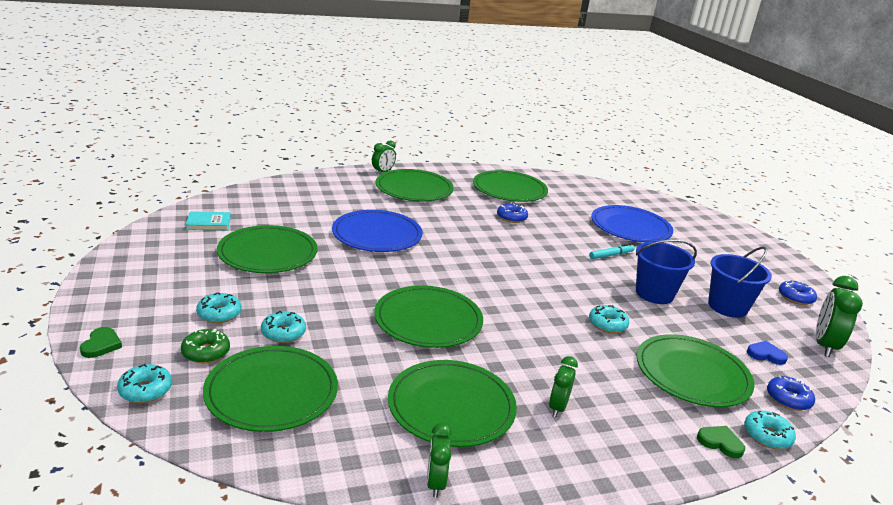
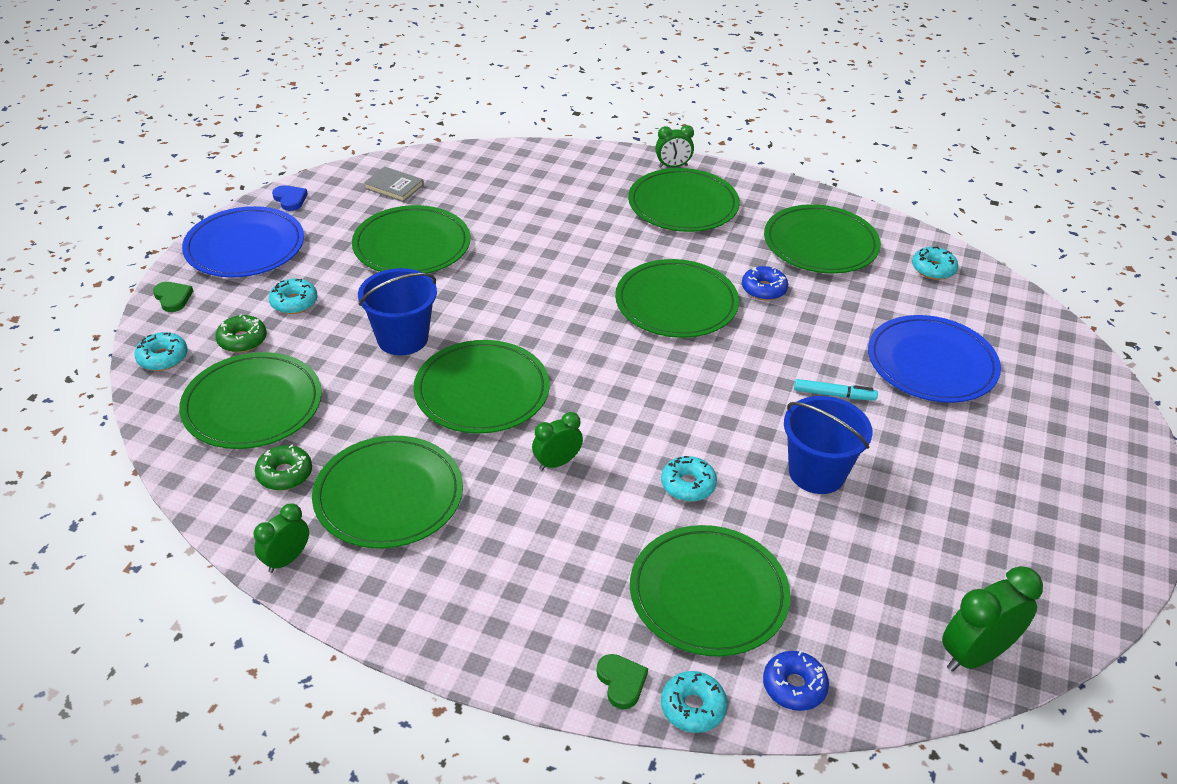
camera: 40 degrees right, 15 degrees up
green heart [80,327,122,358] -> green heart turned 75 degrees counterclockwise [153,282,193,312]
turquoise book [186,211,231,230] -> grey book [364,166,424,202]
turquoise donut [261,311,306,343] -> turquoise donut moved to [912,246,958,280]
blue plate [332,210,423,252] -> blue plate moved to [182,206,304,277]
green clock [549,356,578,417] -> green clock moved to [532,412,583,470]
blue bucket [708,246,772,318] -> blue bucket moved to [358,268,437,355]
blue heart [747,341,788,365] -> blue heart moved to [272,185,308,211]
blue donut [779,281,817,305] -> none
none -> green donut [255,445,312,491]
none -> green plate [615,259,739,338]

